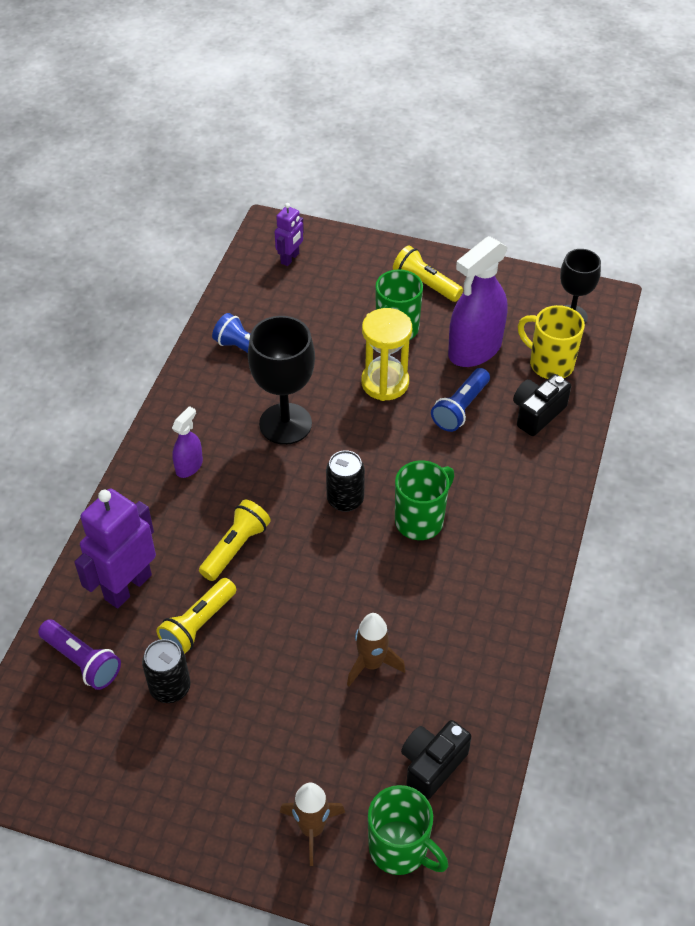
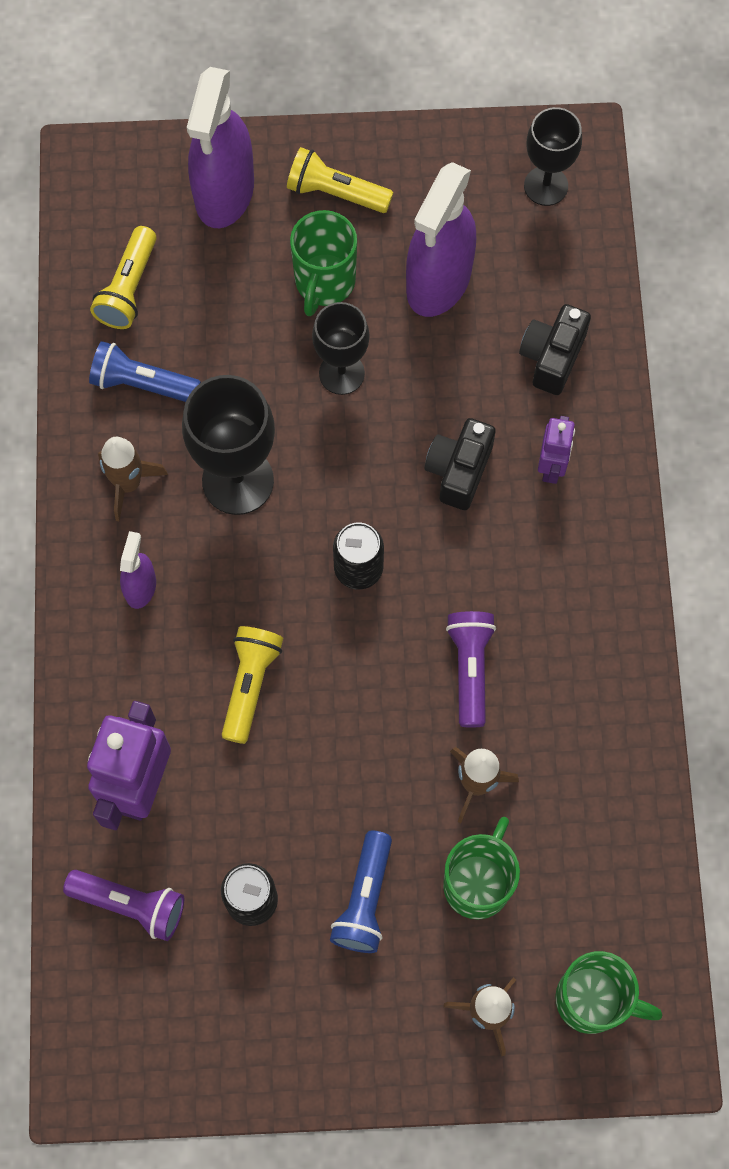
camera: 20 degrees left, 20 degrees up
yellow flashlight [157,578,237,654] -> yellow flashlight moved to [90,226,157,329]
purple robot [275,203,304,266] -> purple robot moved to [538,416,575,484]
yellow hourglass [361,308,412,401] -> black goblet [312,302,370,395]
green mug [395,460,454,540] -> green mug moved to [443,817,520,920]
black camera [401,720,472,800] -> black camera moved to [425,418,496,510]
blue flashlight [431,368,490,432] -> blue flashlight moved to [330,830,392,953]
yellow mug [518,305,585,379] -> none
none -> brown rocket [98,437,168,521]
none -> purple spray bottle [187,67,254,228]
none -> purple flashlight [446,611,496,728]

